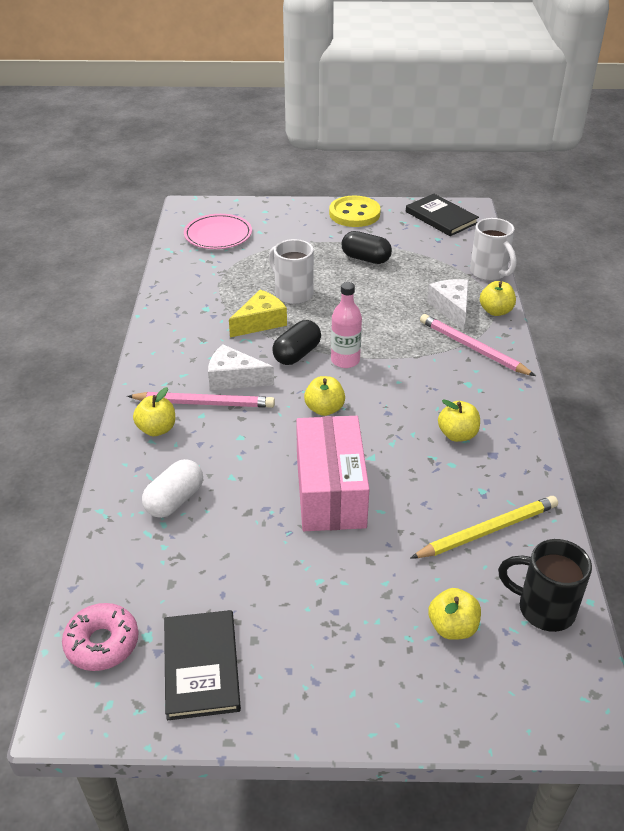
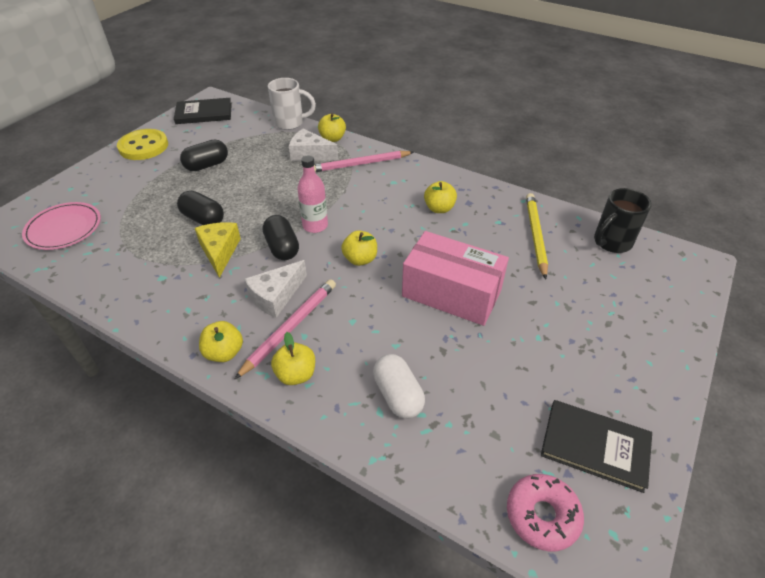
camera: 60 degrees left, 5 degrees up
white mug [269,239,314,304] -> black capsule [177,191,224,225]
yellow apple [428,588,481,640] -> yellow apple moved to [199,321,243,362]

